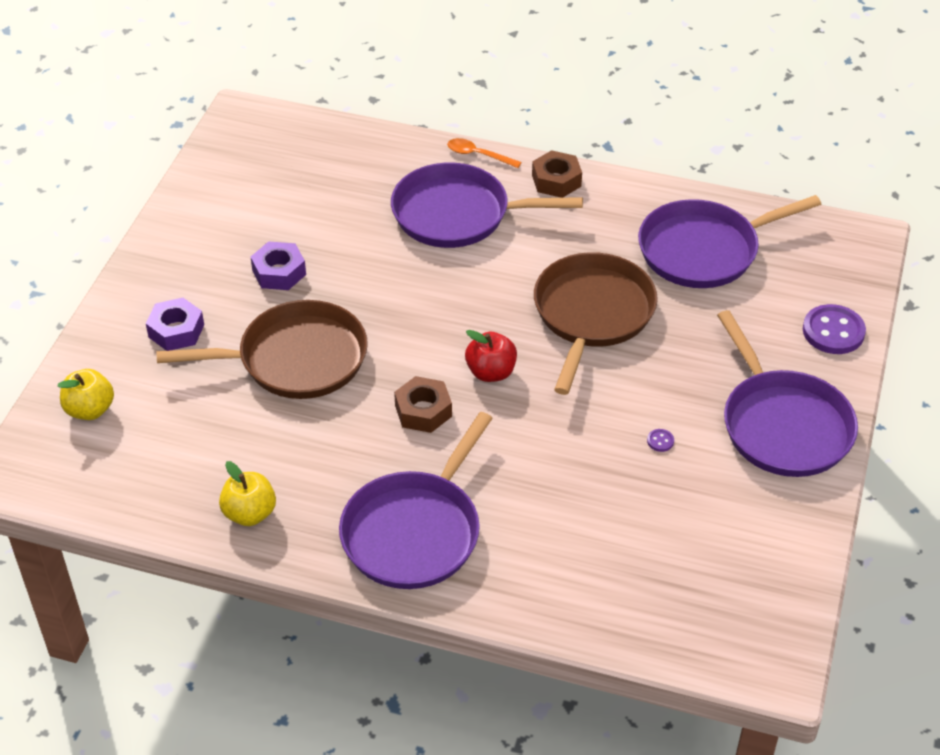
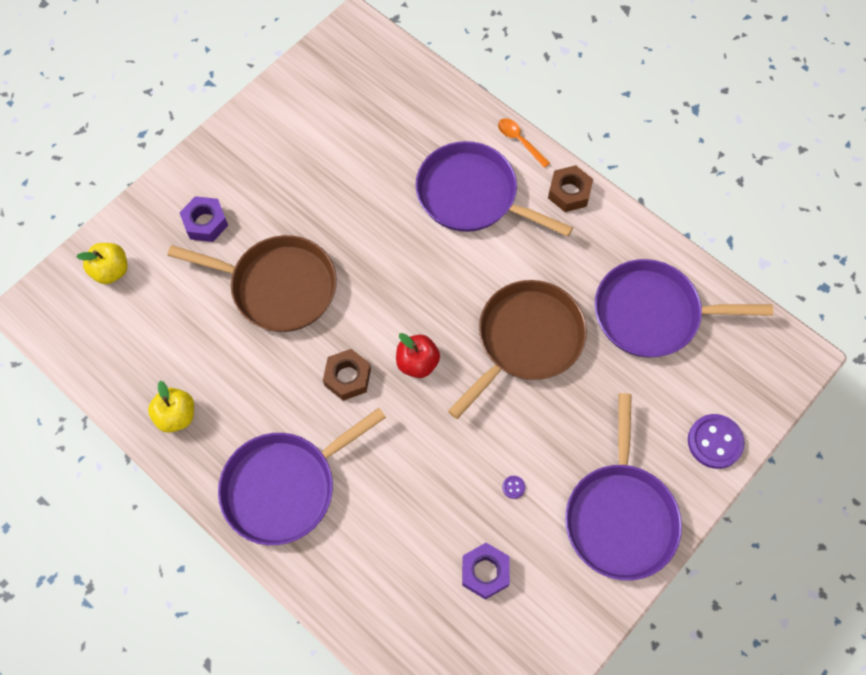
camera: 25 degrees right, 20 degrees up
purple nut [251,241,306,290] -> purple nut moved to [462,543,510,600]

